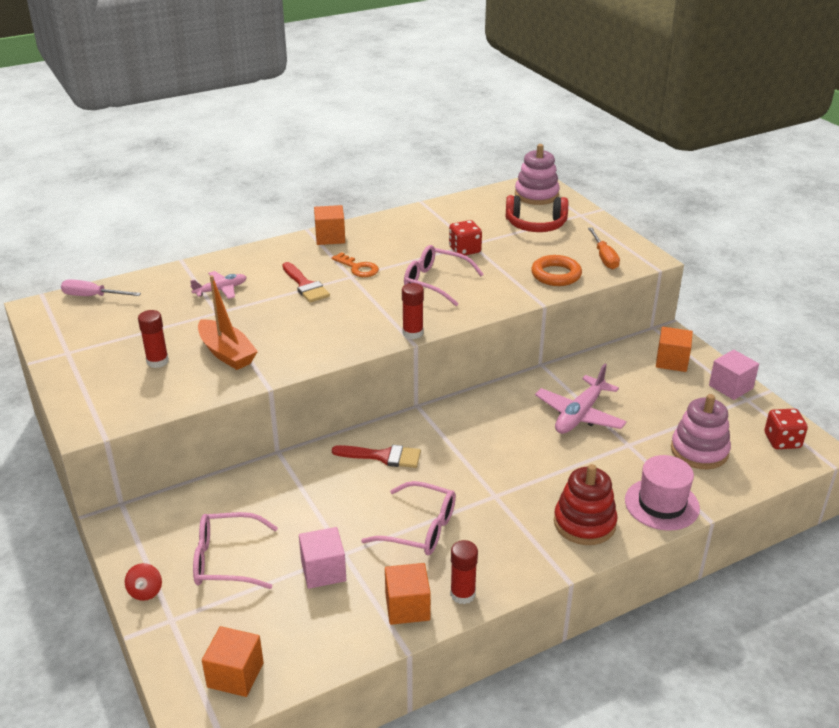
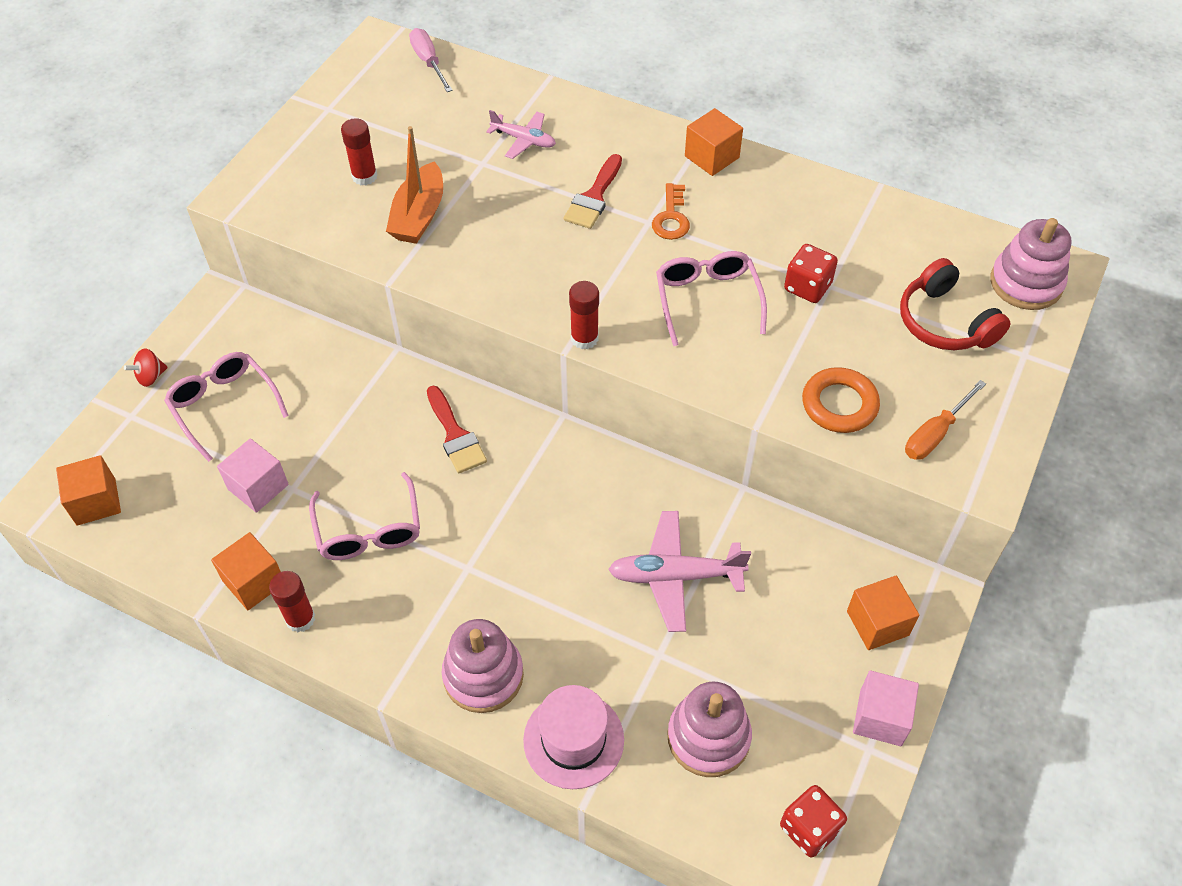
camera: 55 degrees right, 20 degrees up
red stacking toy [554,464,617,545] -> pink stacking toy [442,619,524,713]

